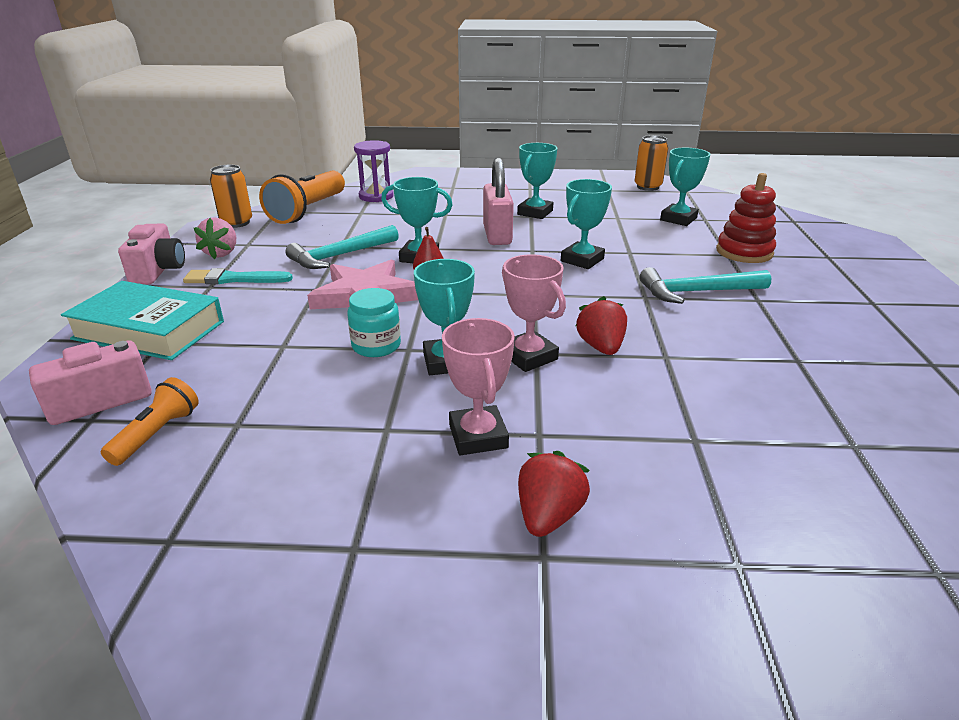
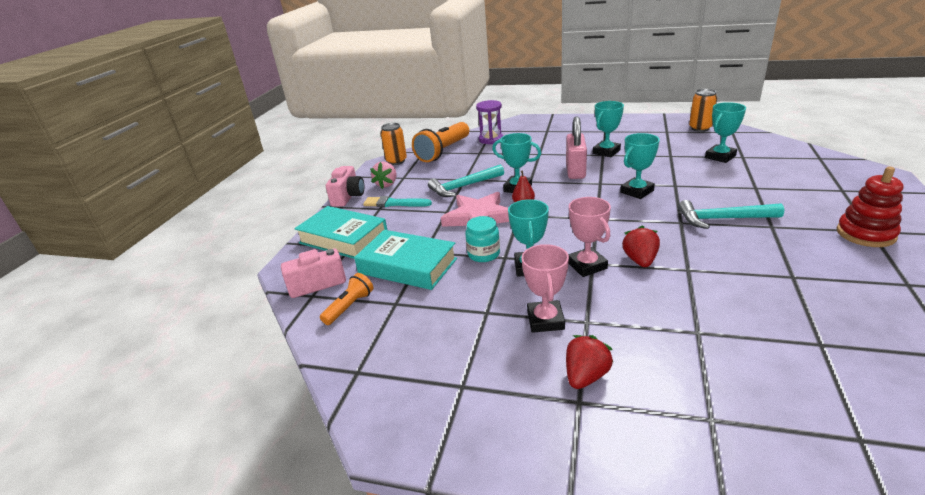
camera: 15 degrees right, 0 degrees up
red stacking toy [716,173,776,263] -> red stacking toy moved to [837,166,903,247]
none -> turquoise book [354,230,457,290]

